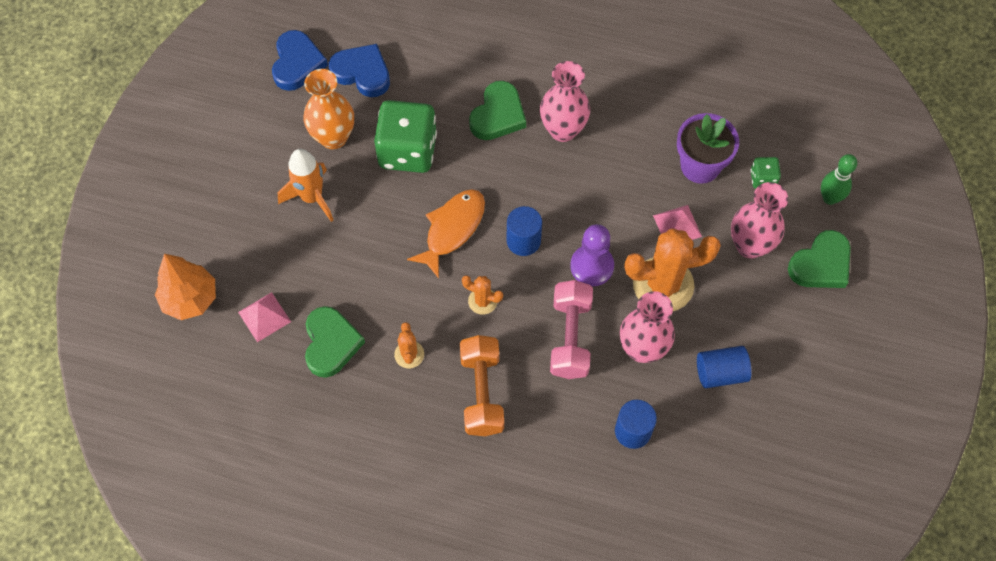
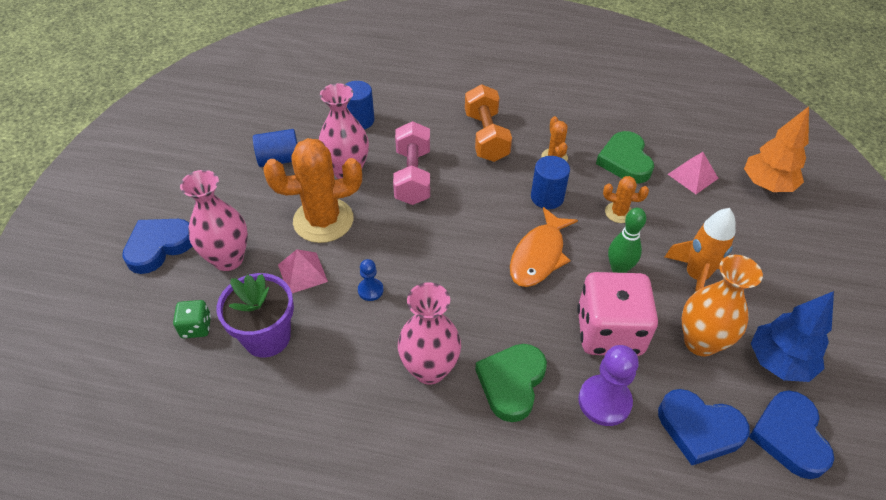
camera: 175 degrees right, 15 degrees down
green dice [374,100,437,173] -> pink dice [577,272,658,356]
orange cactus [462,275,503,315] -> orange cactus moved to [603,176,649,223]
blue cylinder [507,206,542,256] -> blue cylinder moved to [531,156,570,209]
purple pawn [570,224,614,286] -> purple pawn moved to [578,345,639,426]
green heart [788,230,851,288] -> blue heart [122,219,192,274]
green bowling pin [821,154,857,205] -> green bowling pin moved to [608,208,646,273]
none -> blue pawn [358,259,384,301]
none -> blue tree [751,291,834,382]

